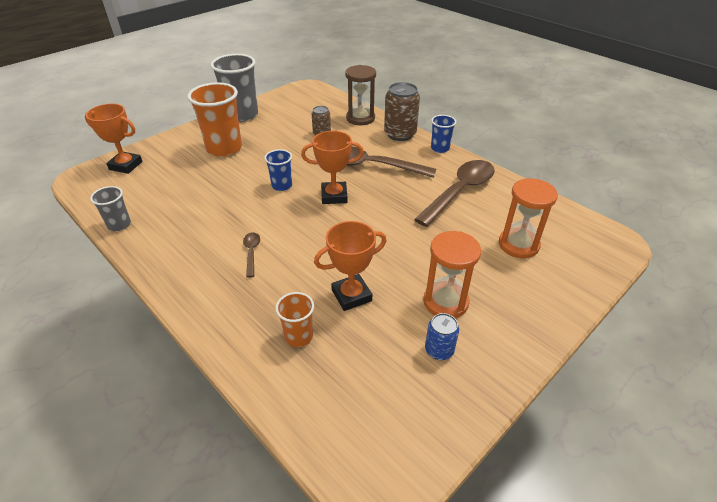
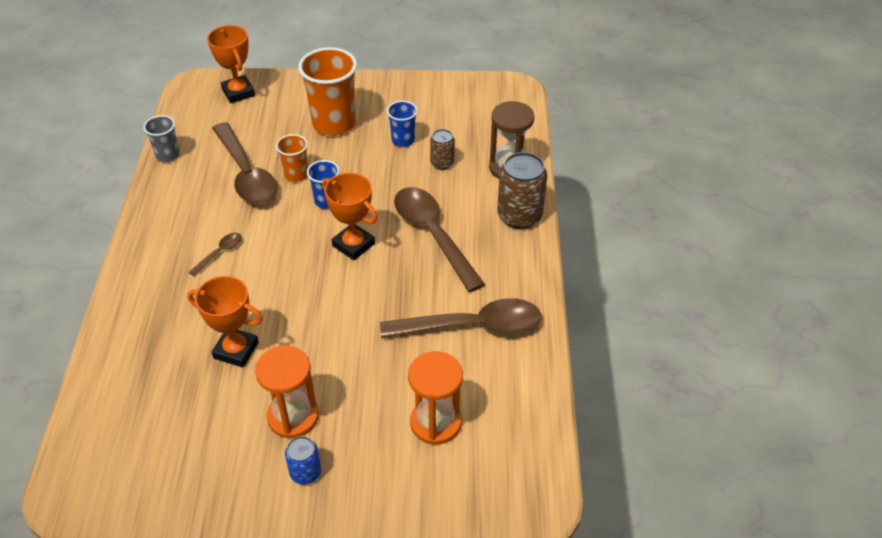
camera: 45 degrees right, 5 degrees up
grey cup [211,54,258,122] -> none
orange cup [275,292,314,347] -> orange cup moved to [276,134,308,182]
blue can [425,313,459,360] -> blue can moved to [285,436,321,485]
blue cup [431,115,456,153] -> blue cup moved to [387,101,417,147]
none -> brown spoon [212,122,277,204]

